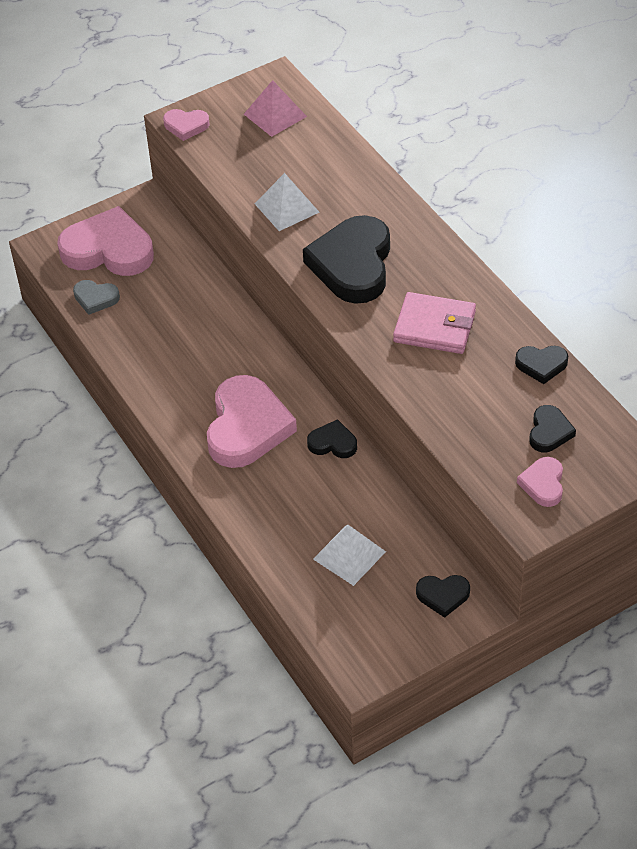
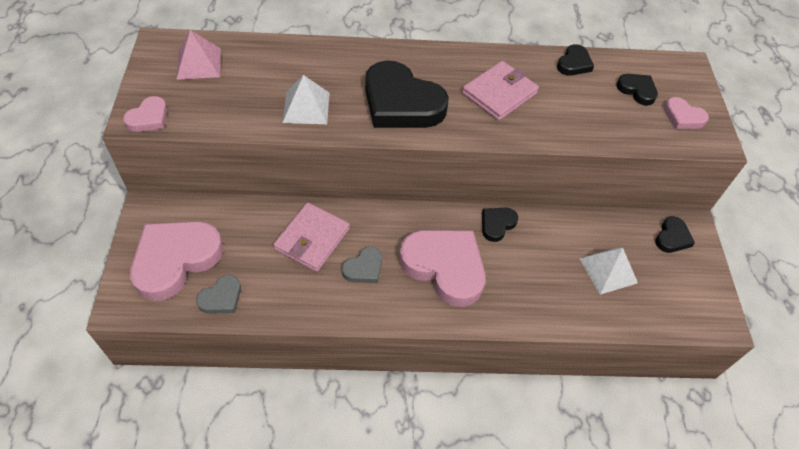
camera: 65 degrees left, 5 degrees up
none -> pink wallet [273,203,350,272]
none -> grey heart [342,247,382,283]

